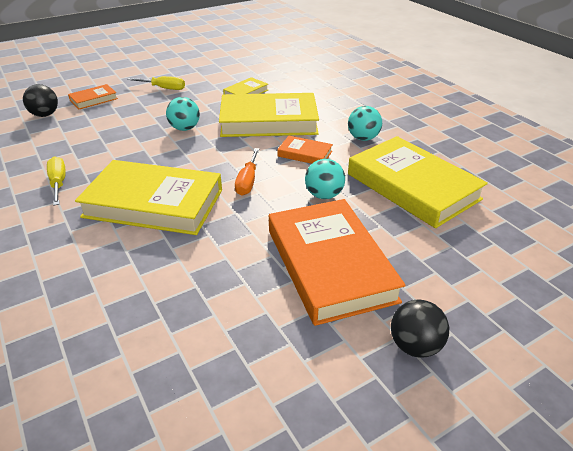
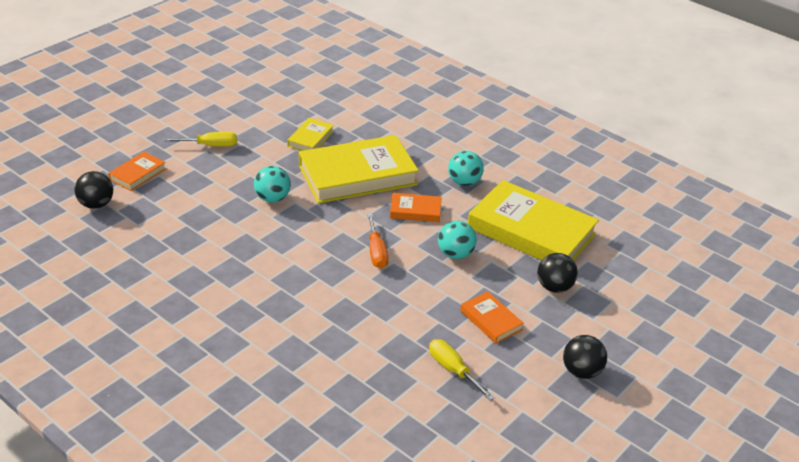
camera: 20 degrees left, 0 degrees up
yellow screwdriver [47,156,66,205] -> yellow screwdriver moved to [429,339,495,401]
yellow book [75,160,222,235] -> none
orange book [269,199,406,326] -> orange book [460,291,524,344], size x0.46
none -> black ball [537,253,578,293]

